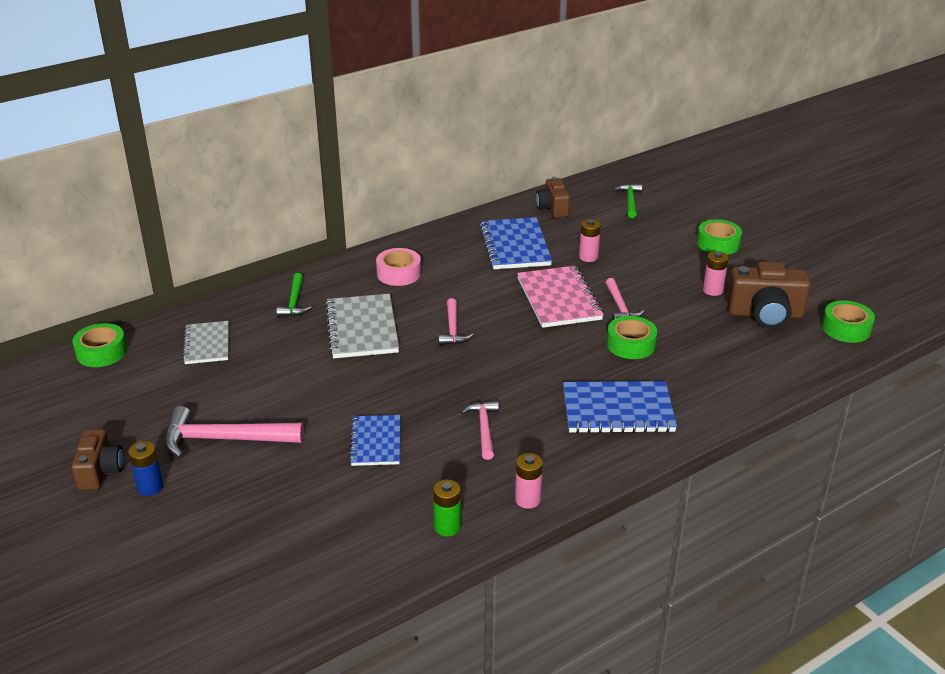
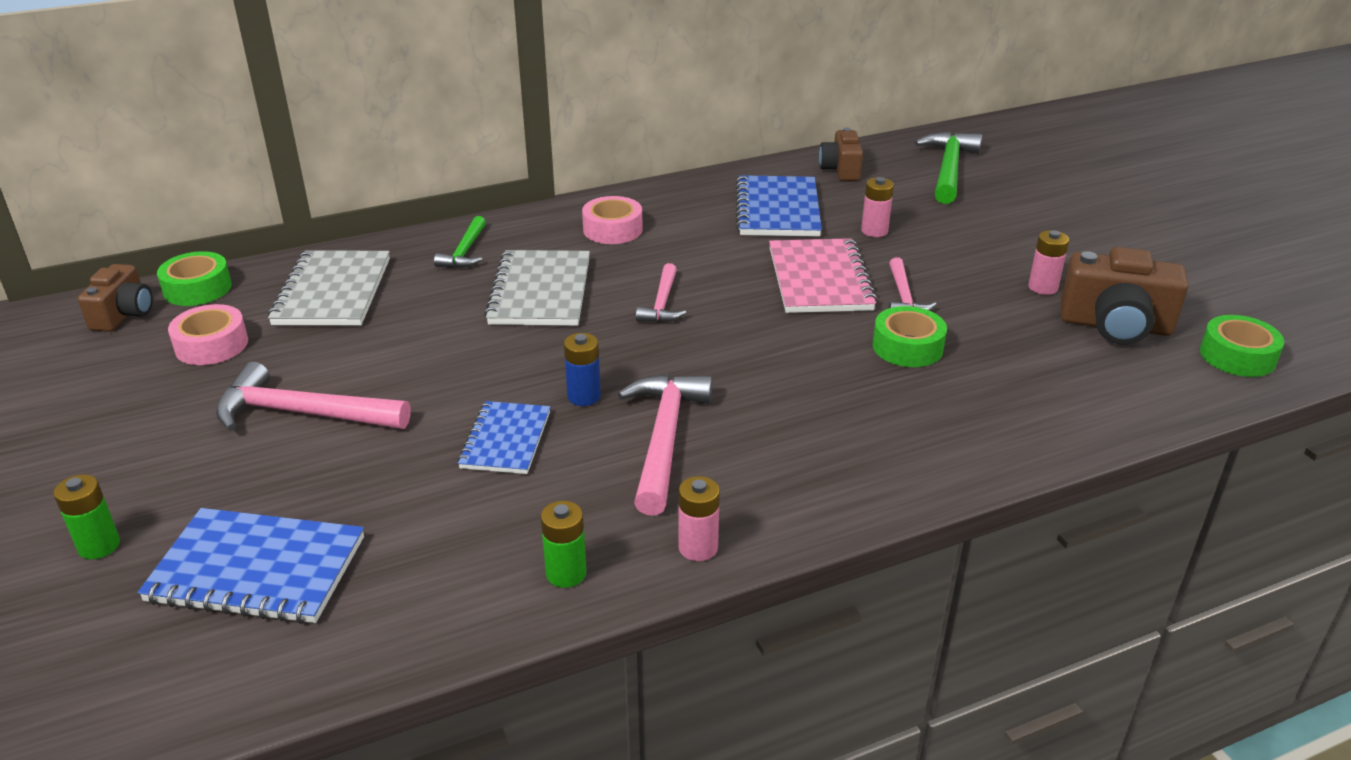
camera: 10 degrees right, 0 degrees up
brown camera [72,429,124,490] -> brown camera moved to [78,264,153,332]
blue battery [128,441,163,496] -> blue battery moved to [564,333,601,406]
grey notebook [182,321,229,364] -> grey notebook [268,250,390,325], size x1.55
pink hammer [461,401,499,460] -> pink hammer [618,374,712,516], size x1.70
blue notebook [563,381,677,433] -> blue notebook moved to [138,508,364,624]
green hammer [614,184,642,218] -> green hammer [915,132,982,204], size x1.70
green tape [697,219,742,255] -> none
none -> green battery [53,474,120,559]
none -> pink tape [168,304,248,365]

